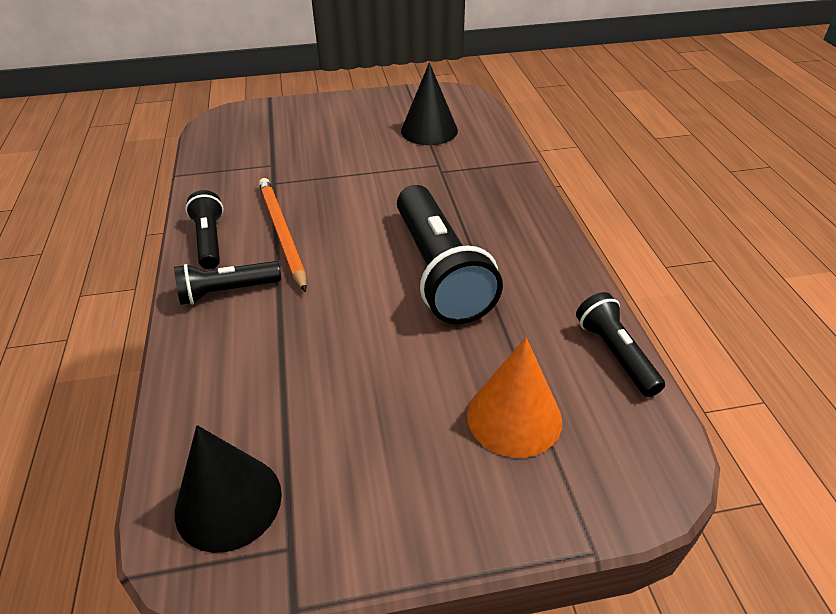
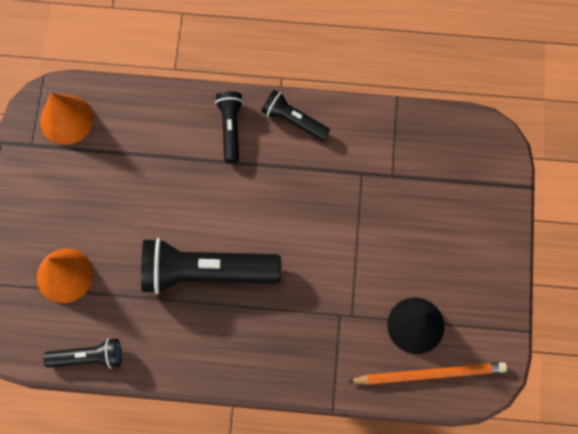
camera: 105 degrees right, 30 degrees up
black cone [175,425,282,553] -> orange cone [40,93,94,145]
black flashlight [186,190,224,269] -> black flashlight turned 150 degrees counterclockwise [261,90,330,141]
orange pencil [259,178,307,292] -> orange pencil moved to [347,362,507,385]

